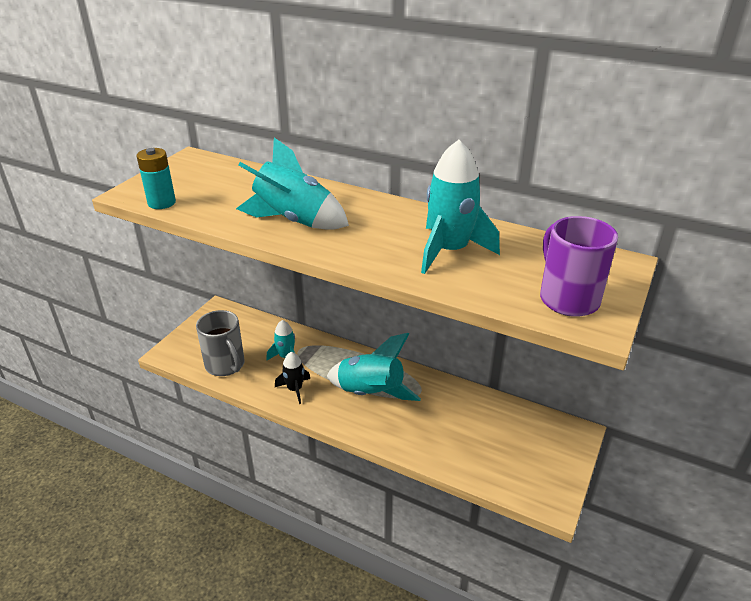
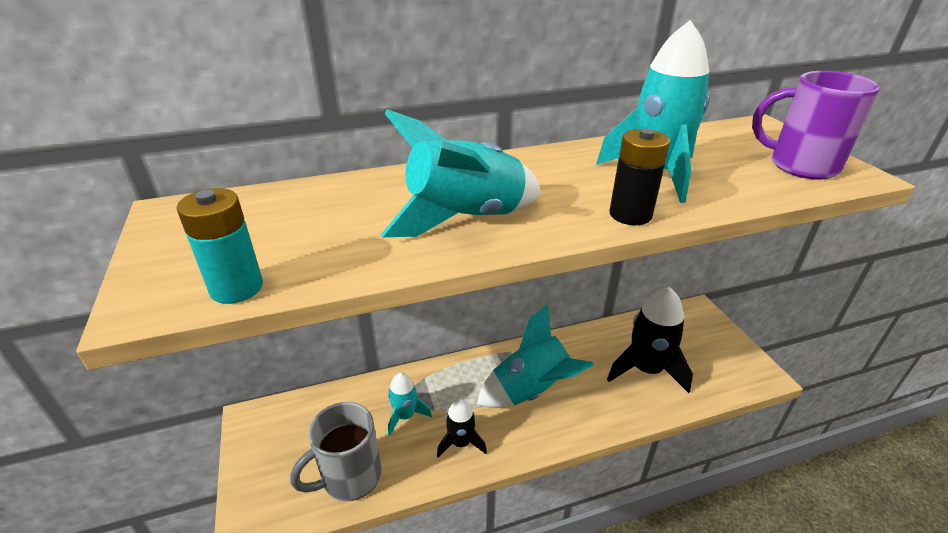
camera: 45 degrees left, 0 degrees up
grey mug [196,310,245,376] -> grey mug turned 135 degrees clockwise [290,402,382,501]
none -> black rocket [607,287,693,393]
none -> black battery [610,128,670,225]

